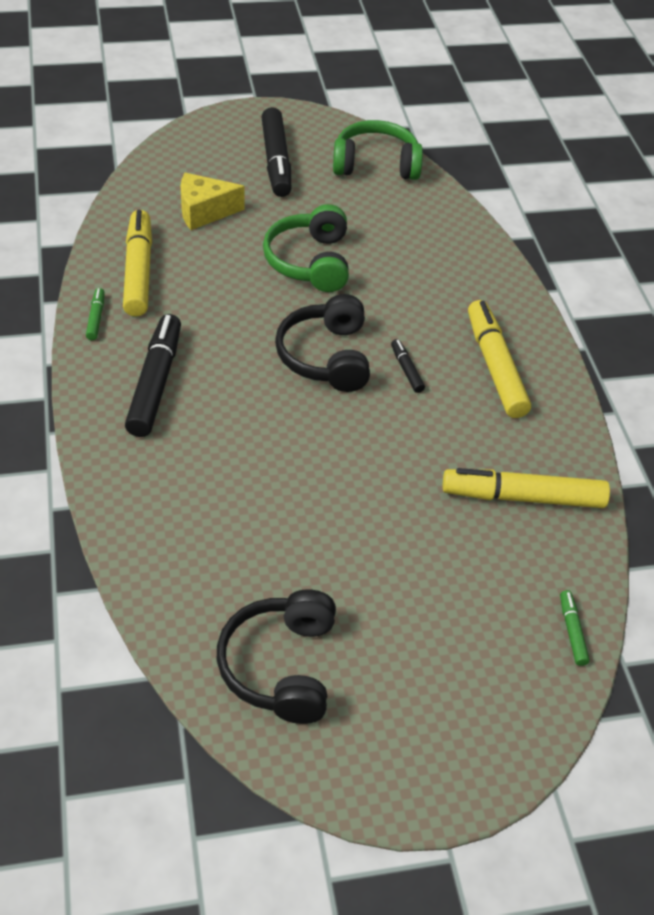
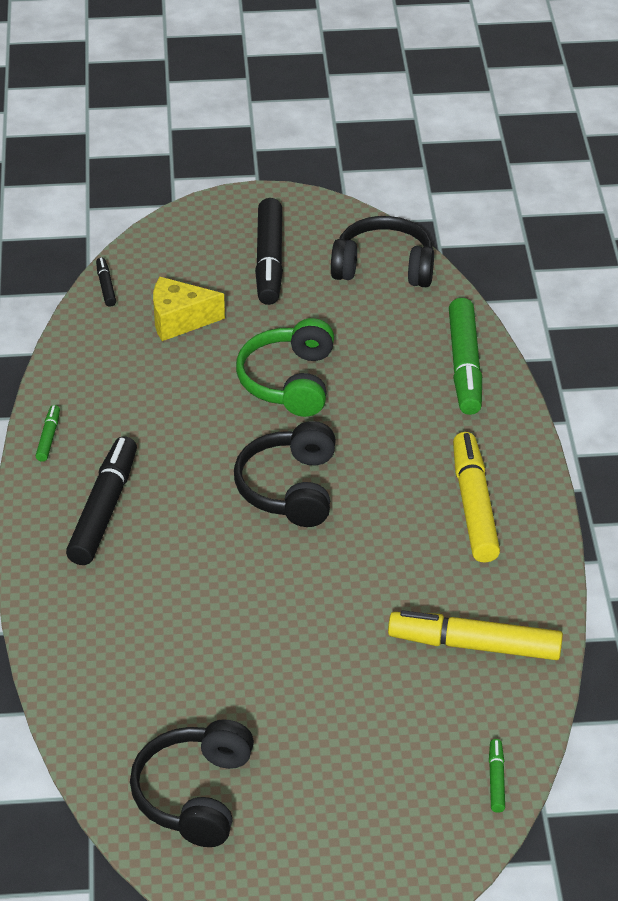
camera: 10 degrees right, 5 degrees down
yellow marker [123,210,152,317] -> none
green headphones [333,120,423,180] -> black headphones [331,216,434,287]
black marker [391,339,425,393] -> black marker moved to [96,257,116,307]
none -> green marker [449,298,482,415]

